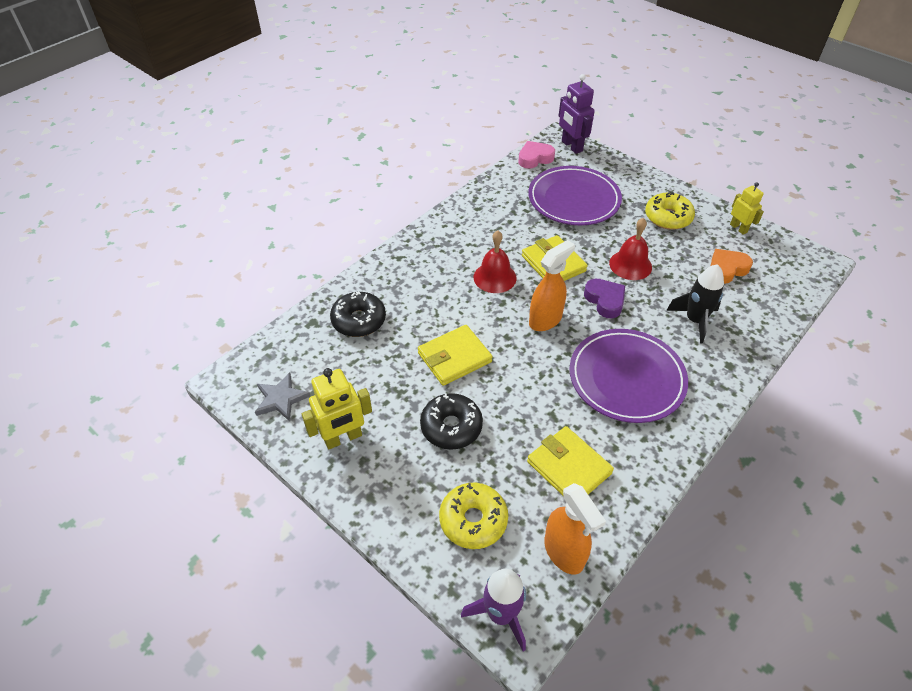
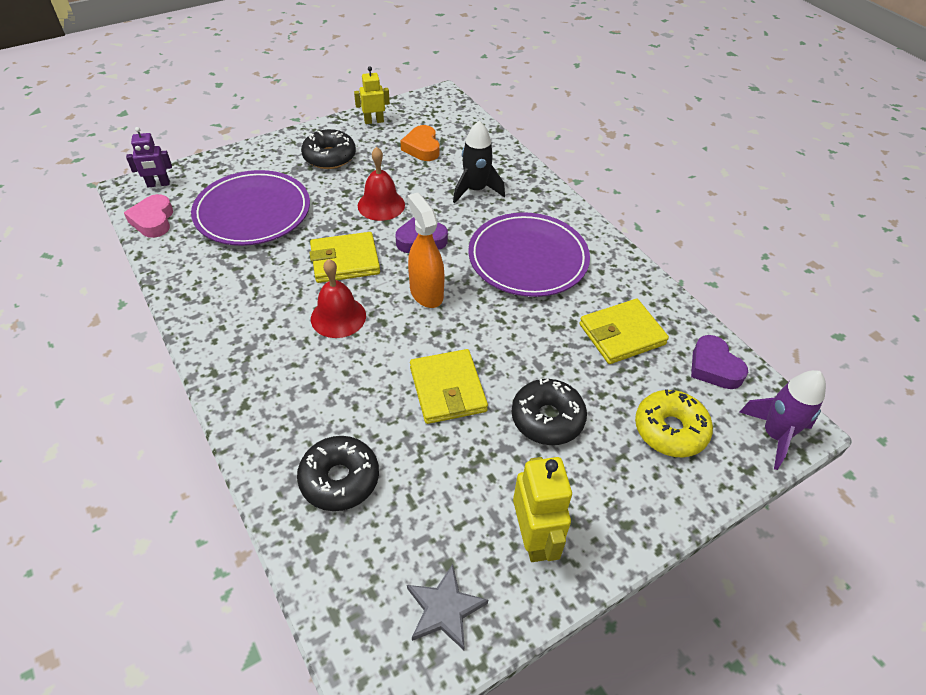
camera: 75 degrees left, 0 degrees up
orange spray bottle [544,483,606,575] -> purple heart [691,335,748,389]
purple robot [559,74,595,154] -> purple robot [126,127,172,188], size x0.65
yellow donut [645,192,695,230] -> black donut [301,129,356,169]

